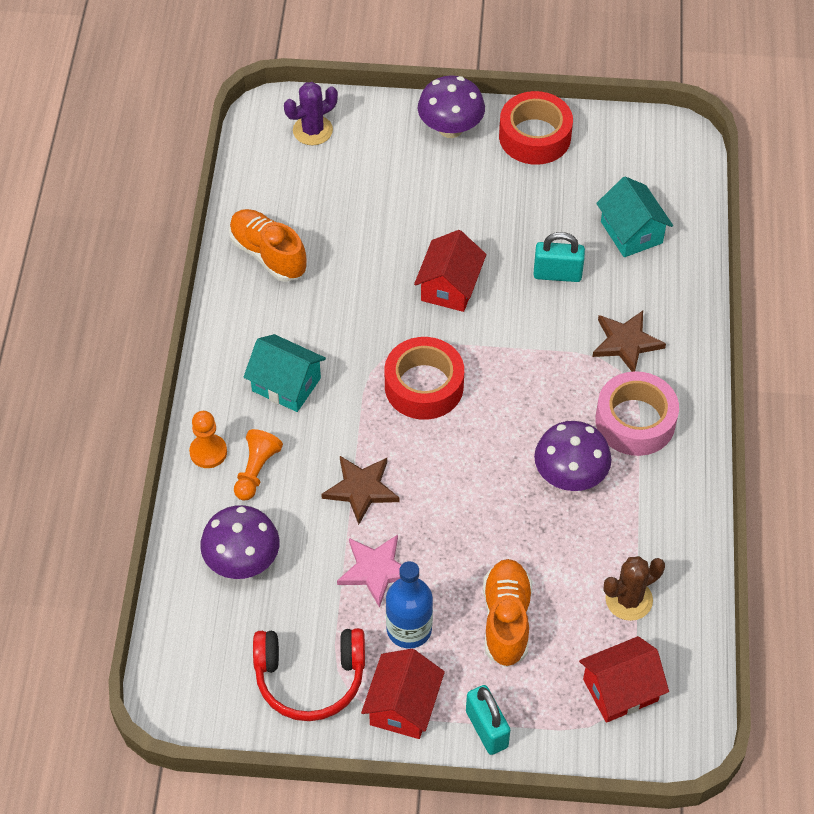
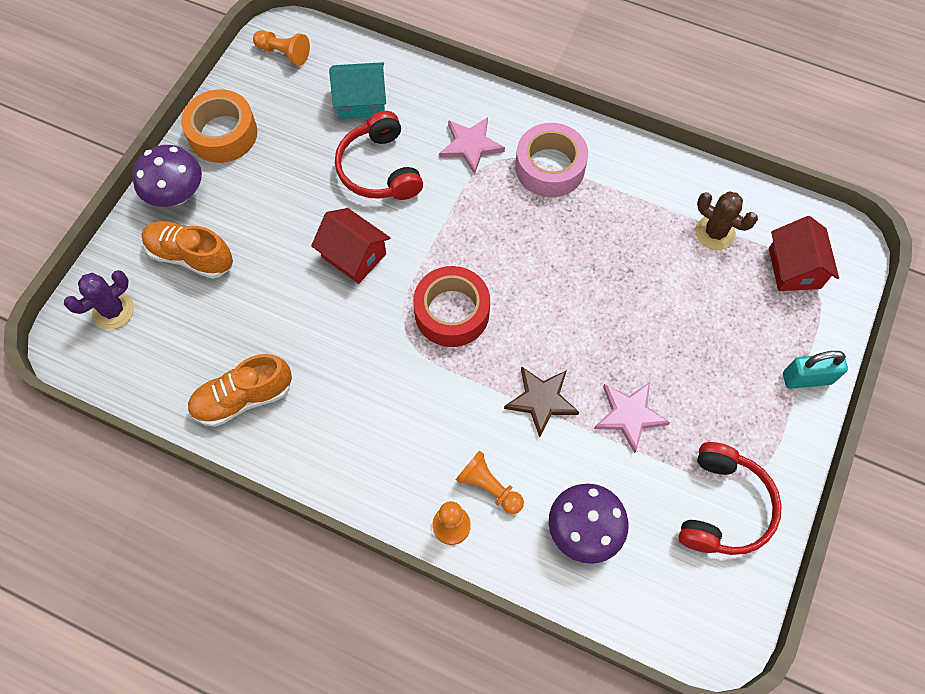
camera: 70 degrees left, 10 degrees up
turquoise house [244,334,326,412] -> none
purple cactus [284,82,338,145] -> purple cactus turned 60 degrees clockwise [64,270,134,329]
red house [361,649,445,739] -> none
blue bottle [386,561,433,649] -> none
orange shoe [483,559,532,667] -> orange shoe moved to [141,221,233,279]
red tape [499,91,573,165] -> orange tape [181,89,257,163]
turquoise padlock [533,232,585,282] -> red headphones [335,111,423,200]
purple mushroom [534,421,611,491] -> none
brown star [592,311,666,372] -> pink star [439,117,505,175]
brown cactus [604,556,665,621] -> brown cactus turned 45 degrees counterclockwise [695,191,758,250]
none -> orange pawn [253,30,310,66]

